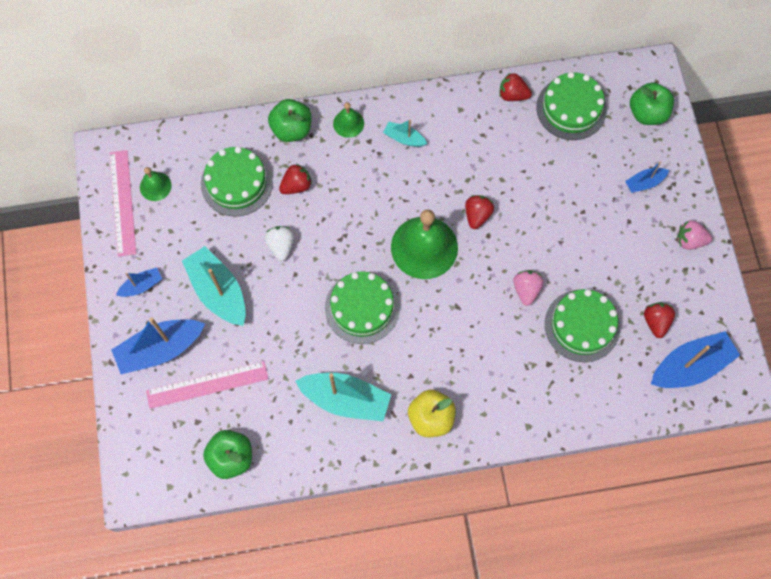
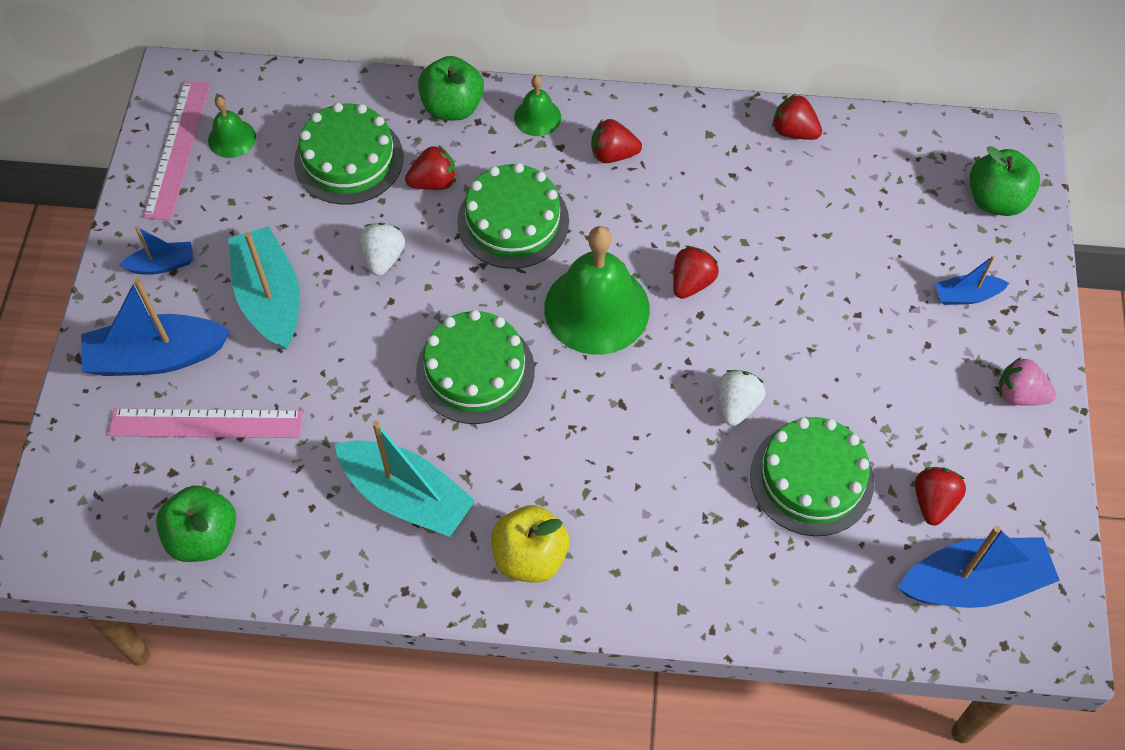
camera: 15 degrees right, 10 degrees down
turquoise boat [383,119,427,147] -> red strawberry [591,119,642,163]
pink strawberry [513,270,544,306] -> white strawberry [717,370,765,426]
green cake [536,72,607,140] -> green cake moved to [457,163,569,269]

